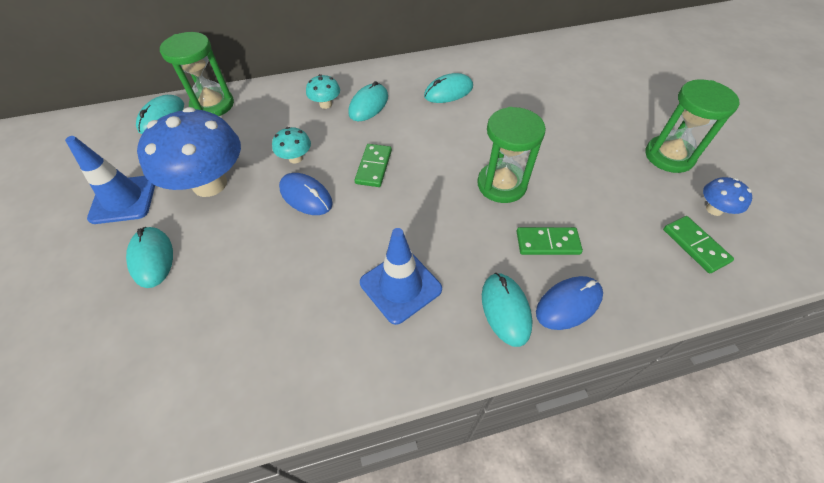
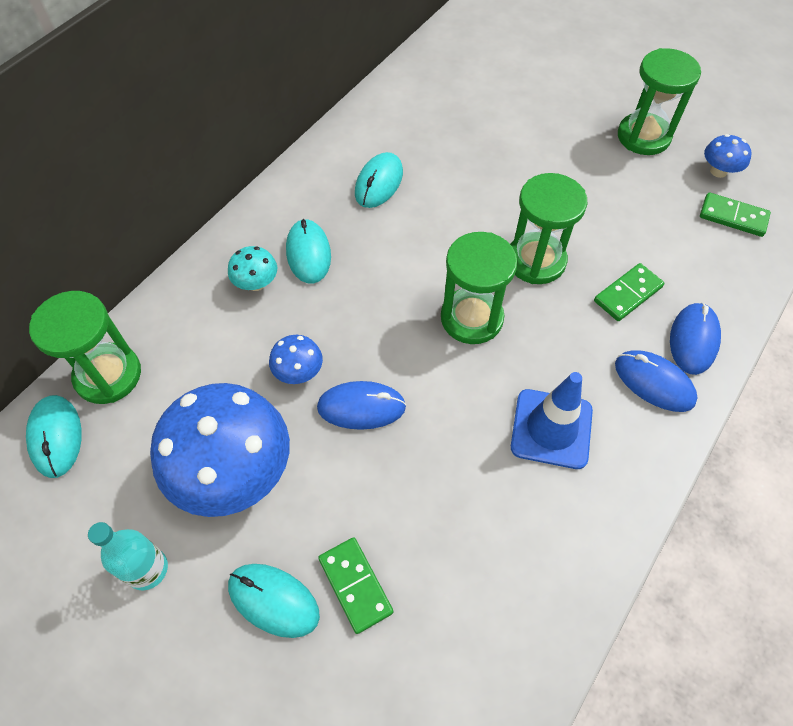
camera: 40 degrees left, 5 degrees up
blue traffic cone [65,136,155,224] -> turquoise bottle [88,522,168,590]
turquoise mushroom [272,127,311,163] -> blue mushroom [269,335,323,384]
green domino [355,144,392,187] -> green domino moved to [318,537,393,634]
turquoise mouse [482,273,532,347] -> blue mouse [615,350,698,412]
none -> green hourglass [441,232,518,344]

